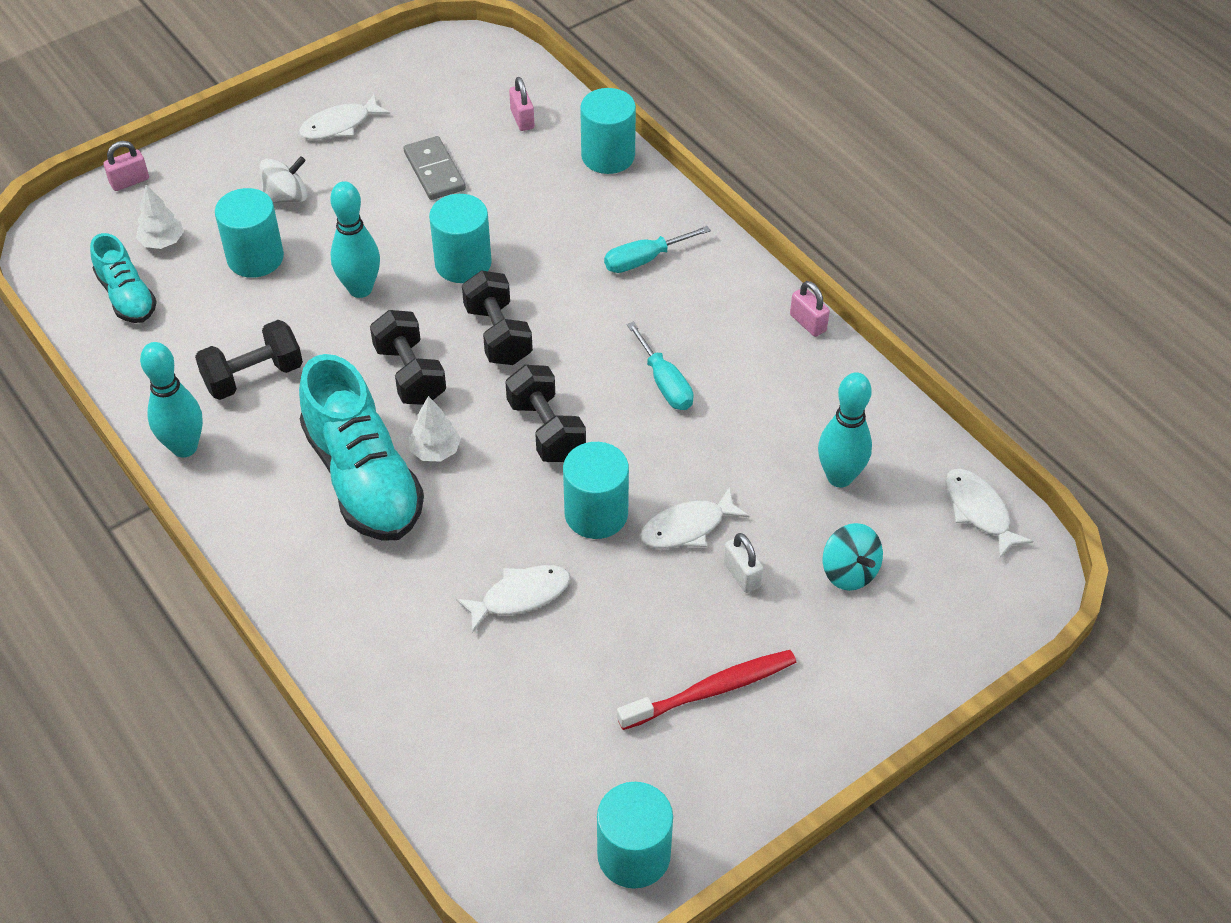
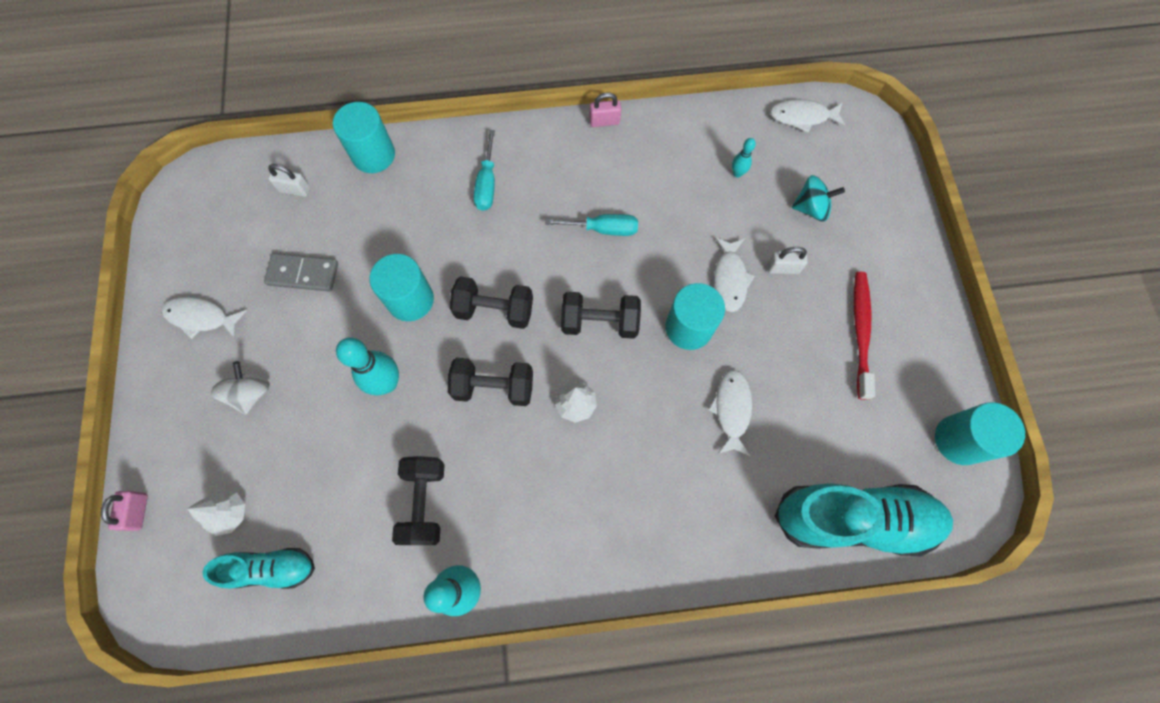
camera: 60 degrees left, 20 degrees up
turquoise cylinder [215,188,284,278] -> none
white fish [299,93,390,140] -> white fish turned 105 degrees clockwise [161,297,246,339]
turquoise shoe [299,354,424,541] -> turquoise shoe moved to [775,483,953,556]
pink padlock [509,77,534,131] -> white padlock [268,164,310,197]
turquoise bowling pin [818,372,872,488] -> turquoise bowling pin [732,138,756,177], size x0.50

